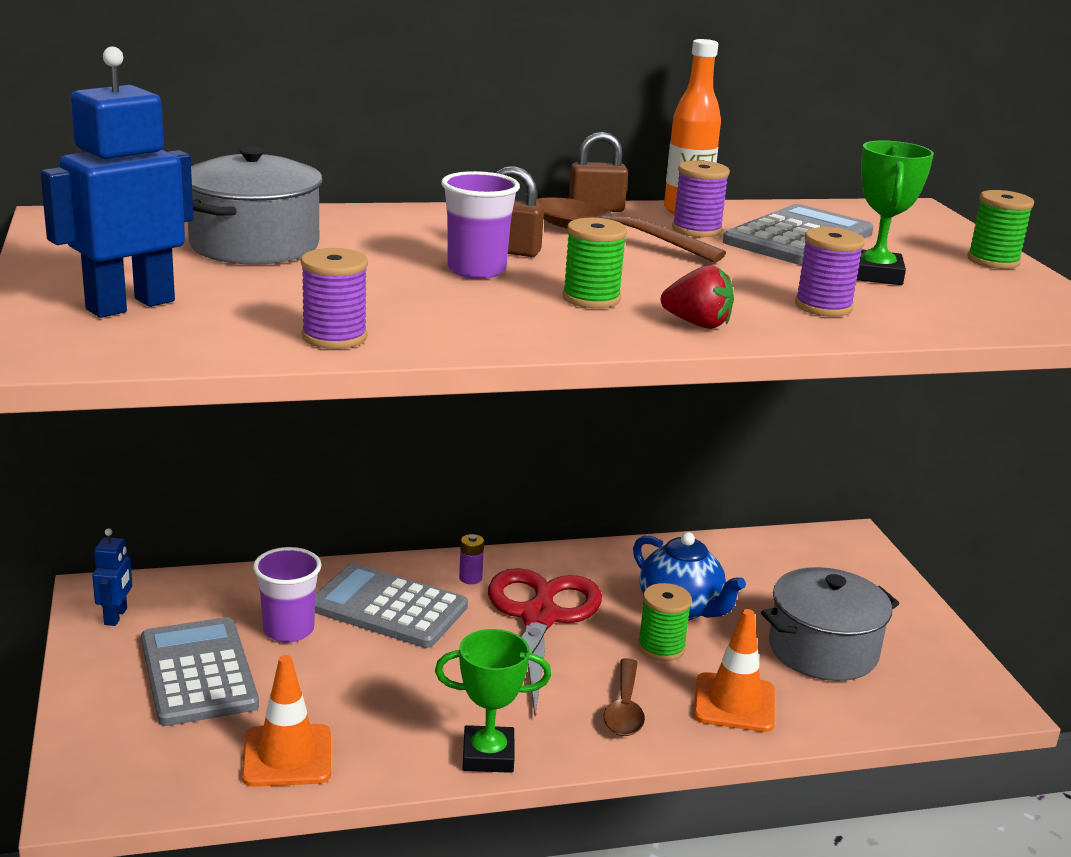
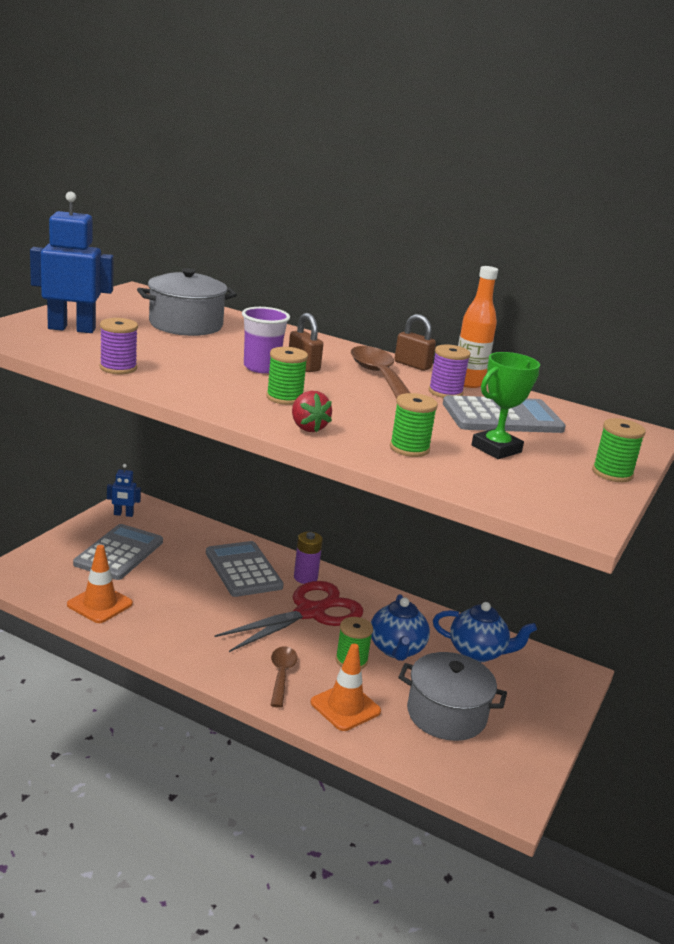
camera: 40 degrees right, 0 degrees up
blue robot [92,528,132,626] -> blue robot turned 45 degrees clockwise [107,464,141,517]
purple cup [253,547,322,643] -> none
green trophy [435,629,551,773] -> none
purple battery [459,534,484,584] -> purple battery [294,532,323,584], size x1.62
brown spoon [604,658,645,736] -> brown spoon turned 135 degrees clockwise [271,646,298,708]
purple spool [795,227,865,317] -> green spool [390,393,438,457]
none -> blue teapot [433,602,537,662]

